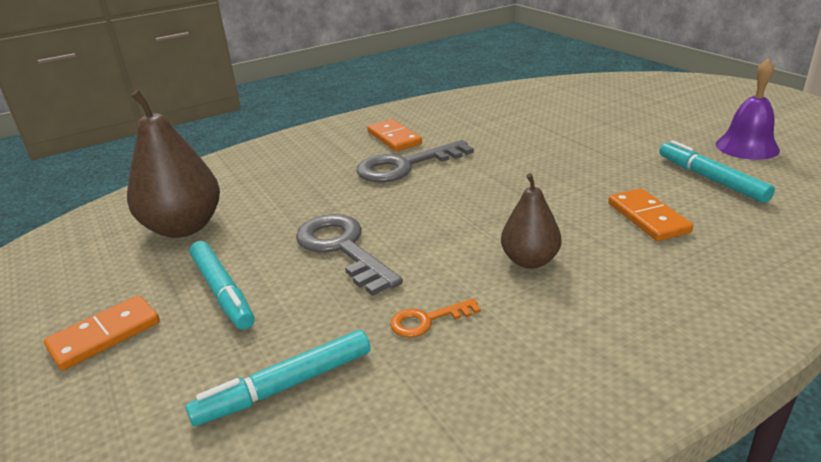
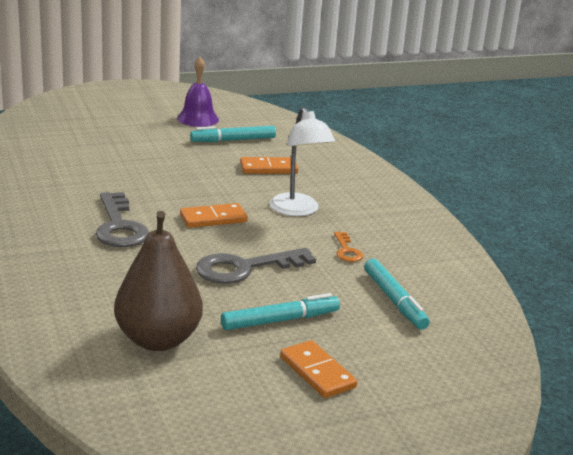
camera: 85 degrees left, 5 degrees down
orange domino [367,119,422,152] -> orange domino moved to [180,203,248,228]
brown pear [501,173,562,269] -> white lamp [270,107,335,216]

